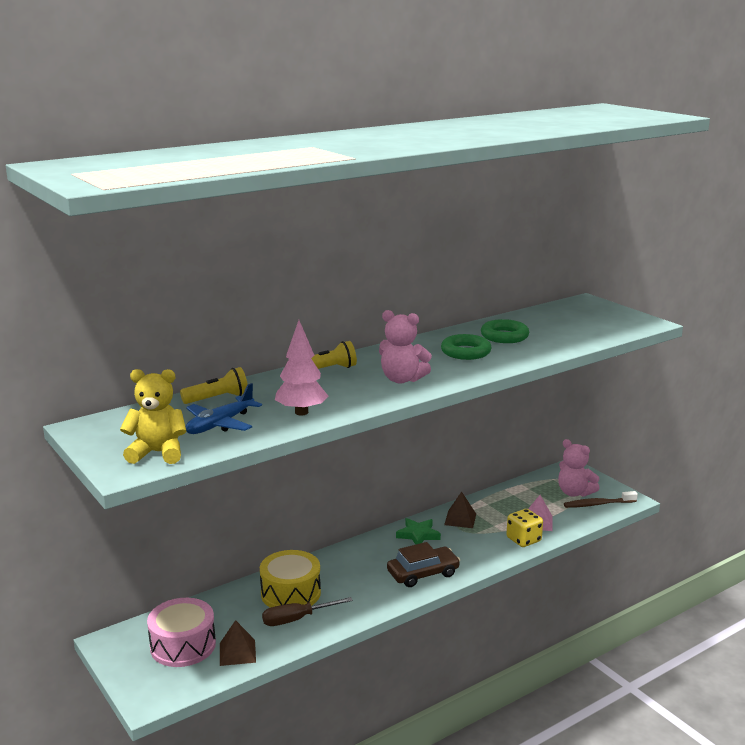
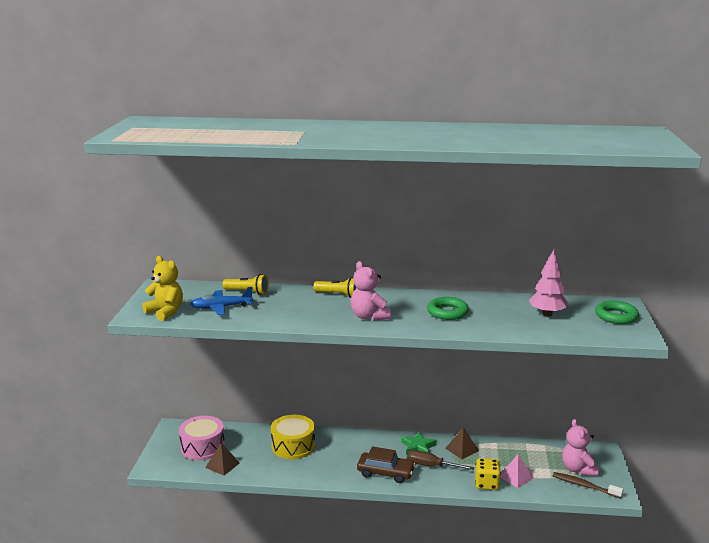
camera: 40 degrees right, 0 degrees up
brown screwdriver [262,597,353,626] -> brown screwdriver moved to [407,450,474,470]
pink tree [275,320,328,415] -> pink tree moved to [529,249,568,317]
green ring [481,319,529,343] -> green ring moved to [595,301,639,324]

